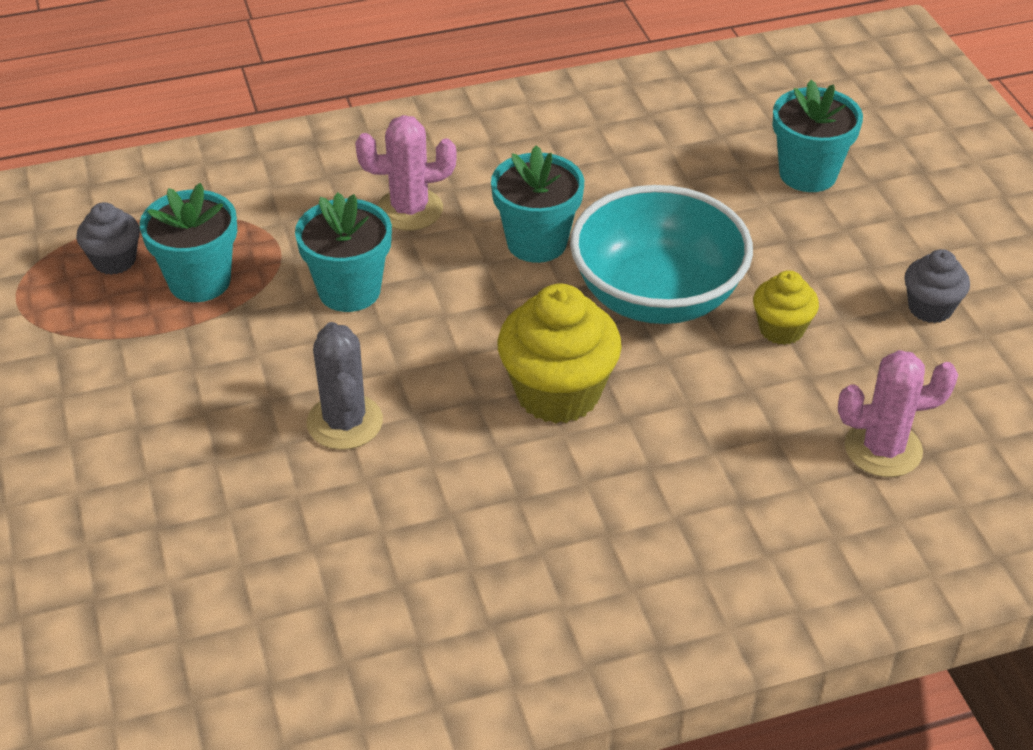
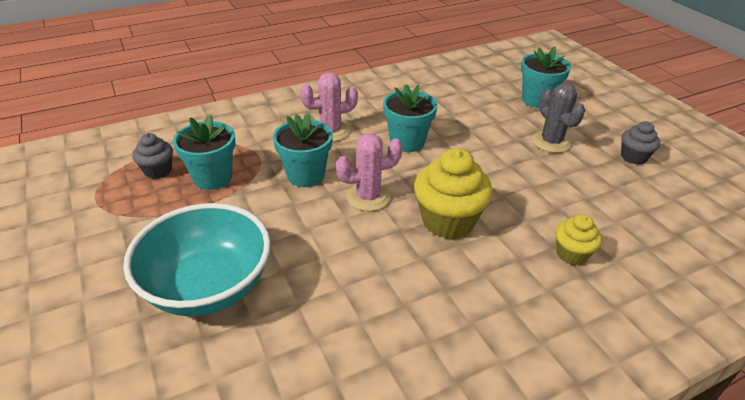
camera: 10 degrees left, 5 degrees down
grey cactus [307,322,383,450] -> grey cactus moved to [532,83,585,153]
turquoise bowl [570,185,753,324] -> turquoise bowl moved to [123,203,271,316]
yellow cupcake [753,270,819,345] -> yellow cupcake moved to [555,214,602,265]
pink cactus [838,350,958,477] -> pink cactus moved to [336,133,402,211]

